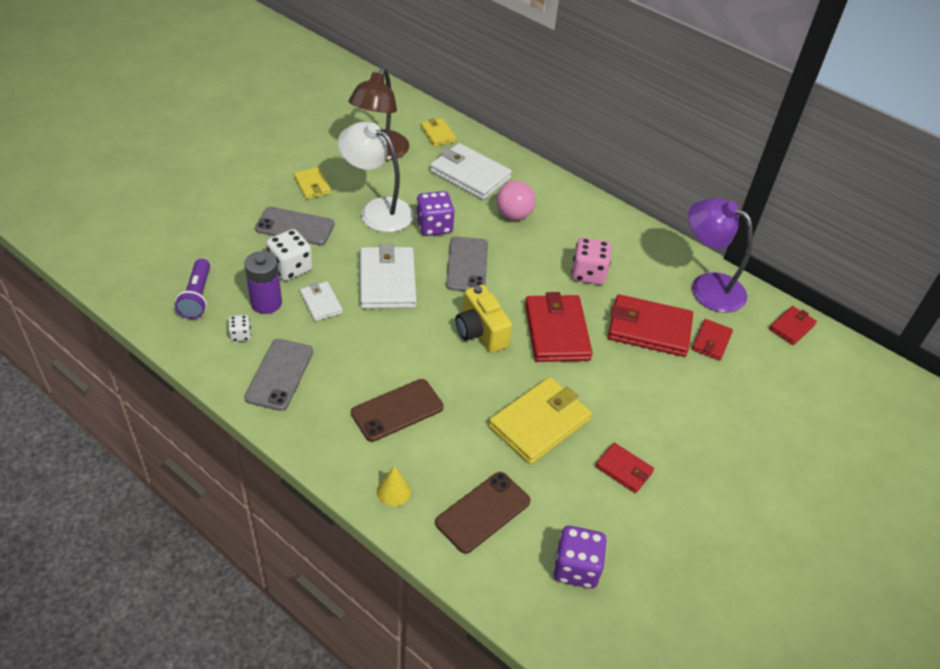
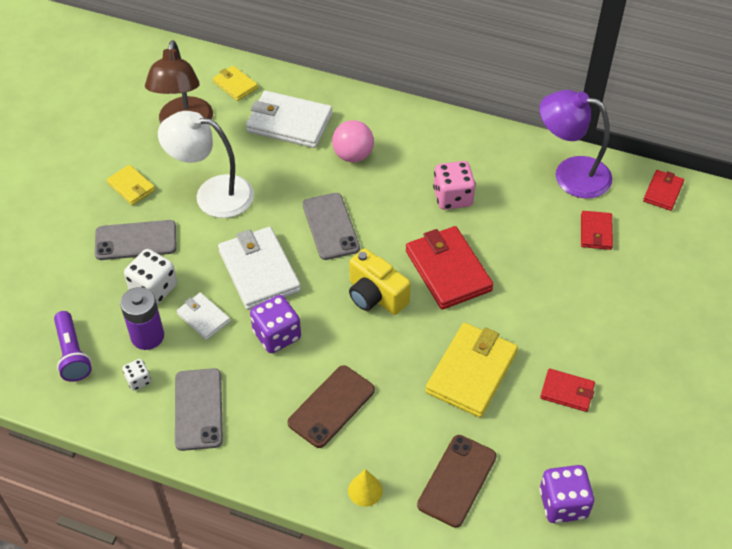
camera: 15 degrees left, 5 degrees up
purple dice [416,191,455,236] -> purple dice moved to [250,295,301,353]
red wallet [608,294,693,357] -> none

